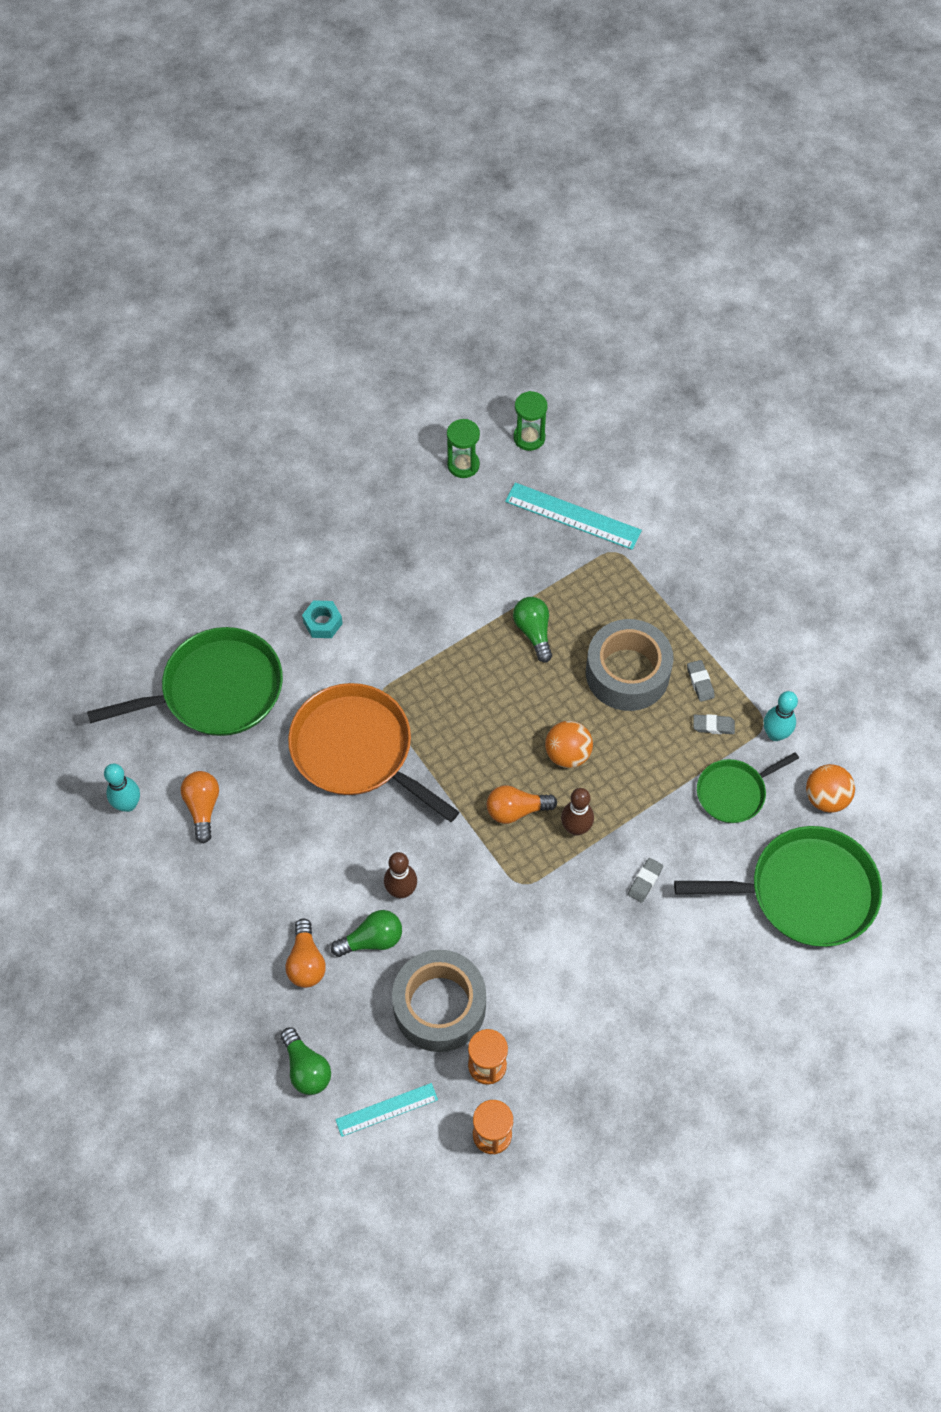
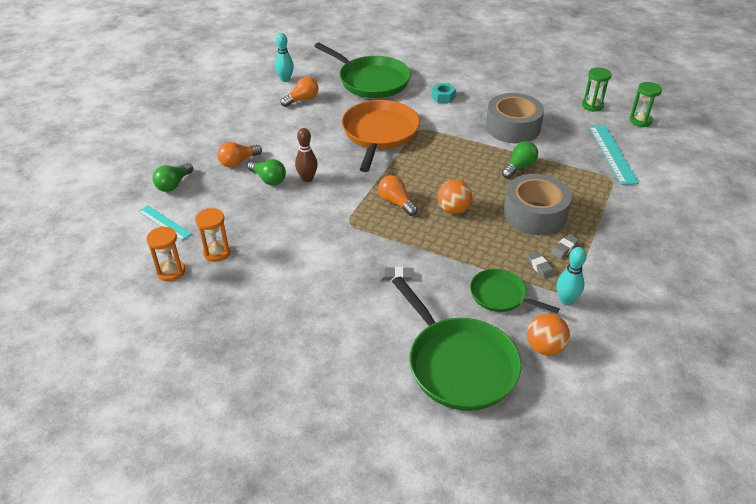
camera: 60 degrees right, 20 degrees down
grey tape [392,950,486,1052] -> grey tape moved to [486,93,544,143]
brown bowling pin [561,788,594,836] -> none

